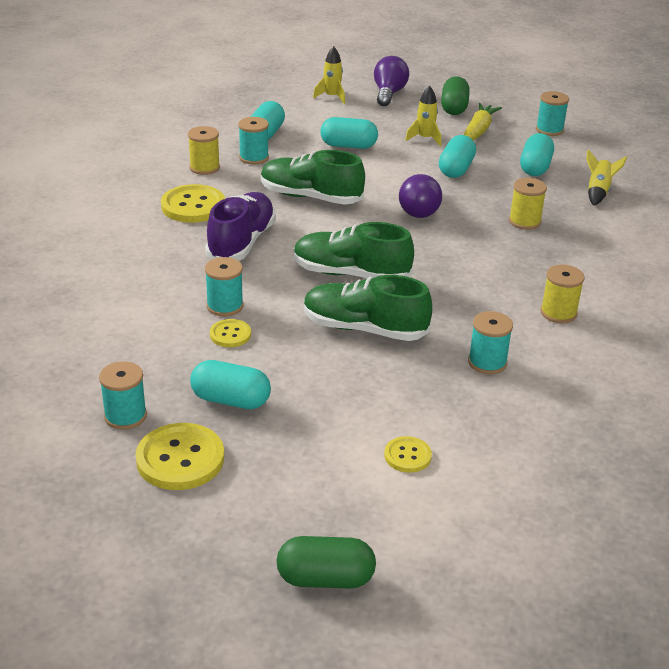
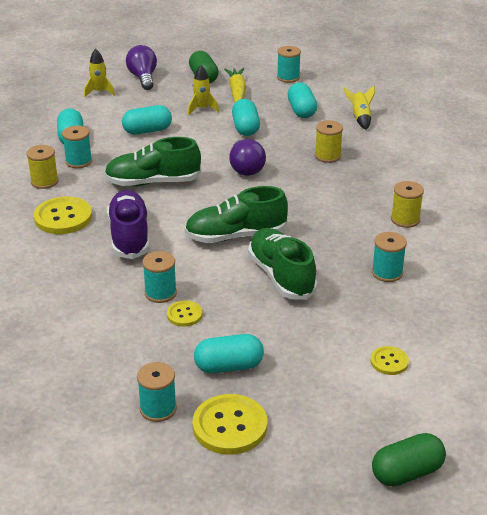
camera: 25 degrees left, 0 degrees up
green shoe [304,275,432,341] -> green shoe turned 75 degrees clockwise [248,228,317,300]

